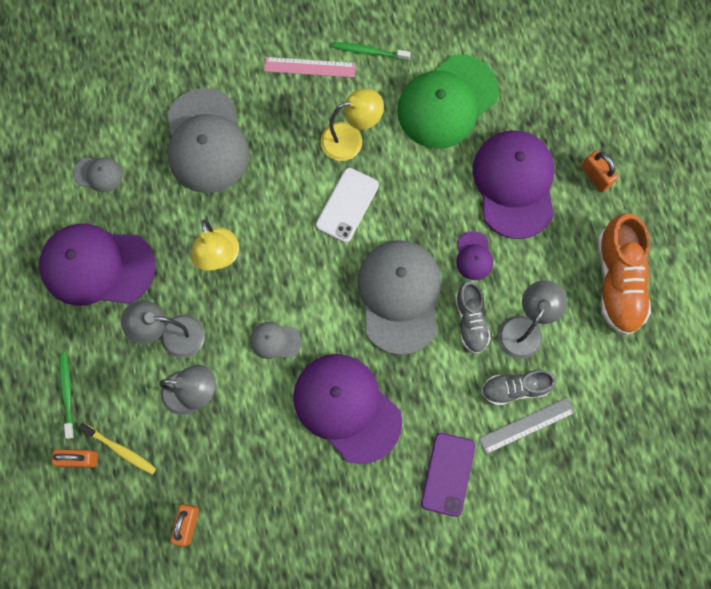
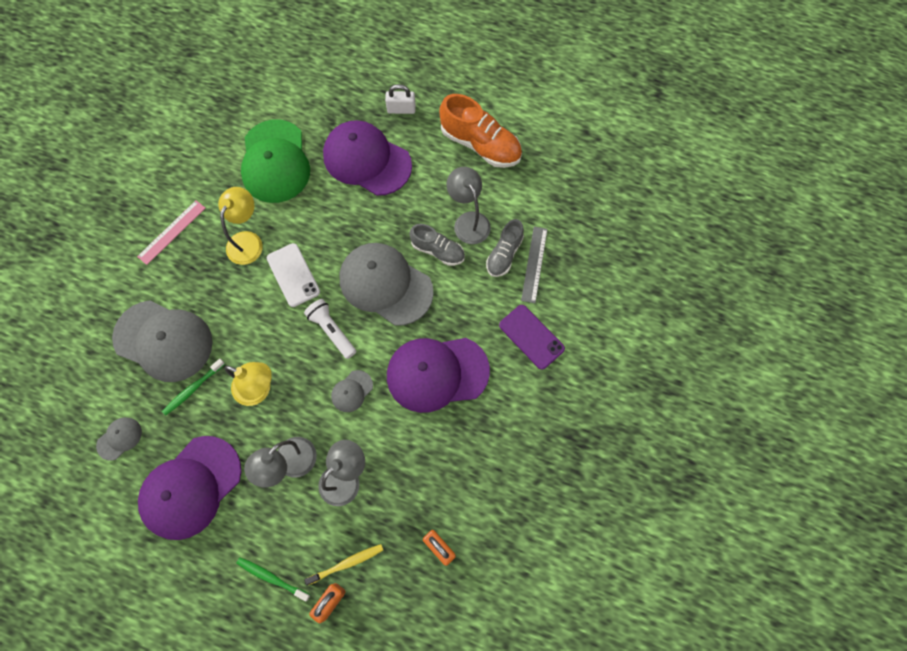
camera: 55 degrees left, 5 degrees down
green toothbrush [332,42,411,61] -> green toothbrush moved to [162,359,225,416]
purple cap [456,231,493,280] -> none
orange padlock [581,150,619,192] -> white padlock [385,84,416,114]
none -> white flashlight [304,299,356,359]

